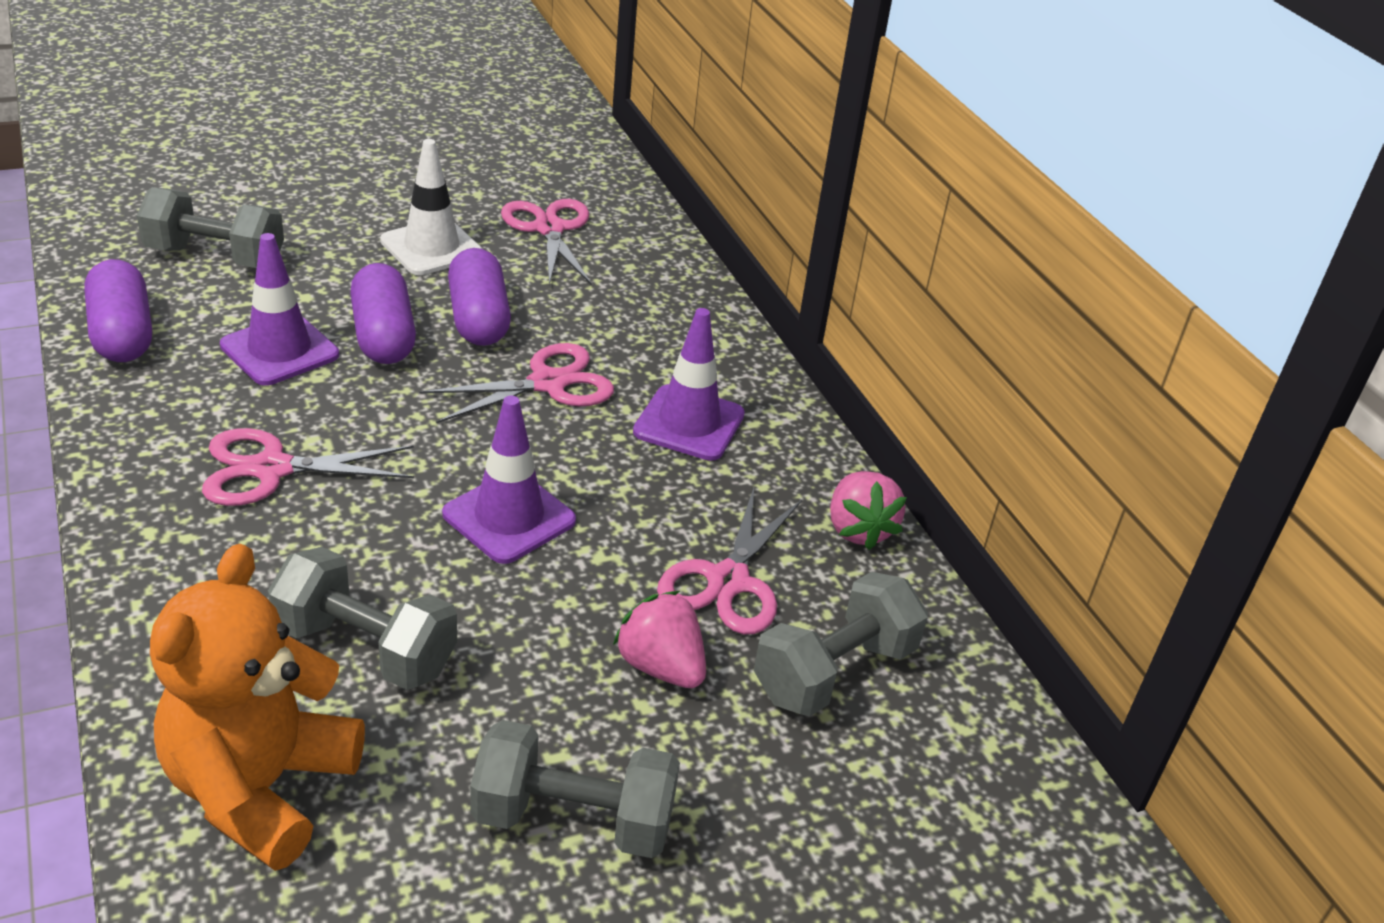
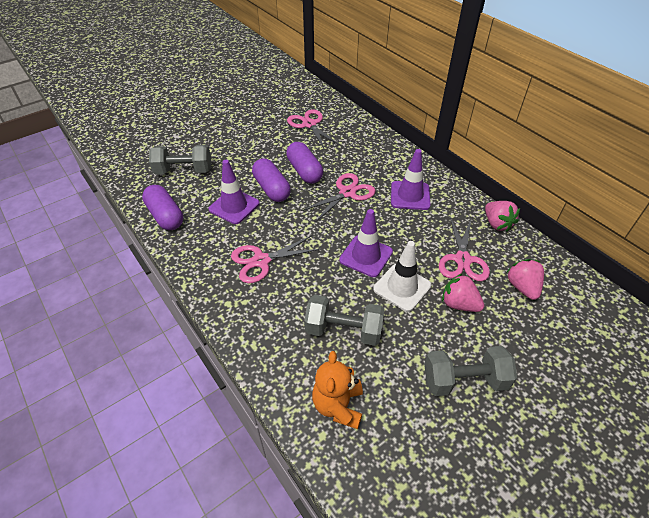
camera: 10 degrees left, 10 degrees up
orange teddy bear [150,544,365,871] -> orange teddy bear [312,351,363,429], size x0.66
white traffic cone [380,139,483,275] -> white traffic cone moved to [373,241,432,312]
grey dumbbell [754,572,928,717] -> pink strawberry [506,259,544,300]

